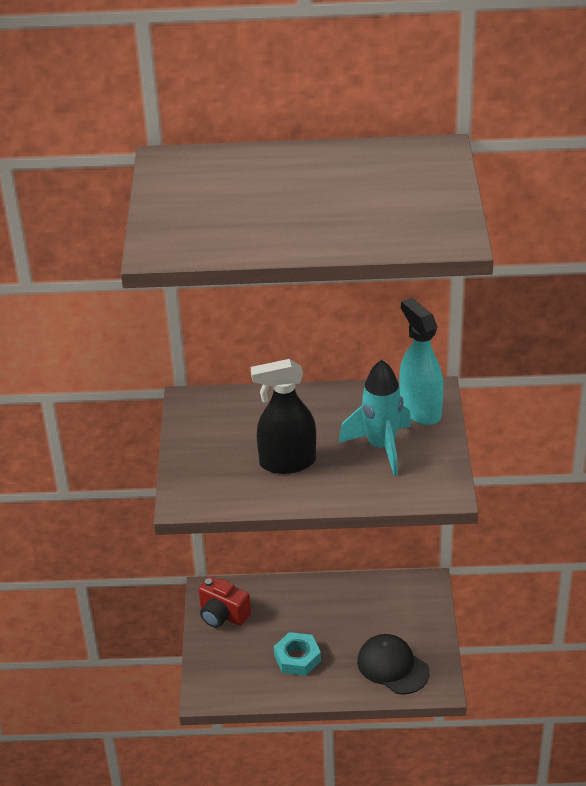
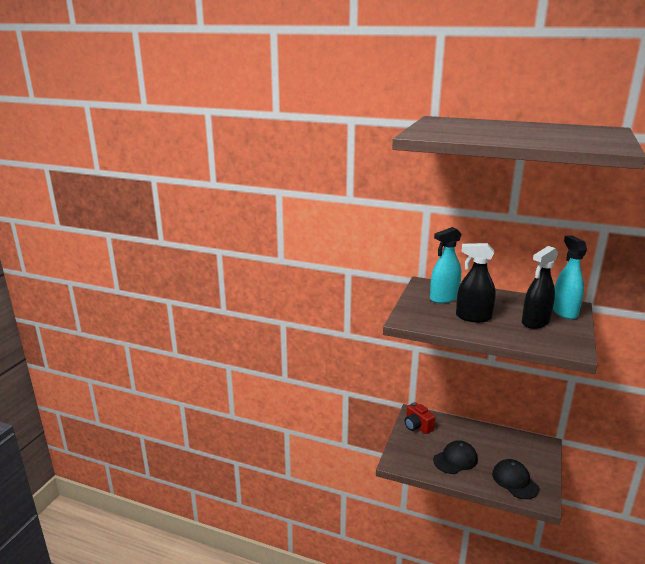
camera: 20 degrees right, 15 degrees down
turquoise nut [274,632,321,676] -> black cap [433,440,478,474]
turquoise rocket [339,360,411,476] -> black spray bottle [522,246,558,329]
none -> turquoise spray bottle [430,227,462,303]

